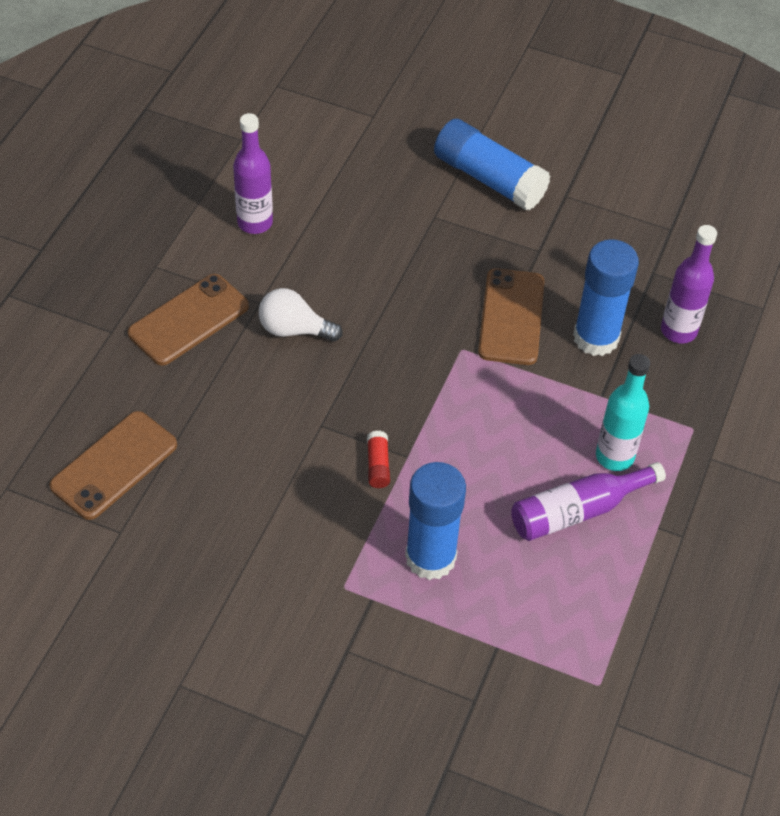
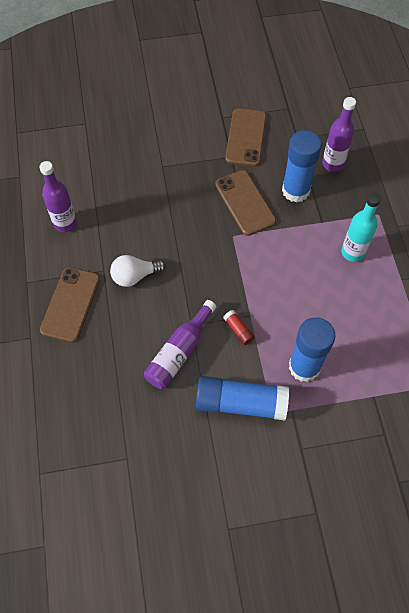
camera: 30 degrees left, 10 degrees up
brown phone [49,411,177,520] -> brown phone moved to [225,108,266,167]
blue glue stick [434,119,550,210] -> blue glue stick moved to [196,376,289,421]
purple bottle [511,462,666,541] -> purple bottle moved to [144,300,216,389]

